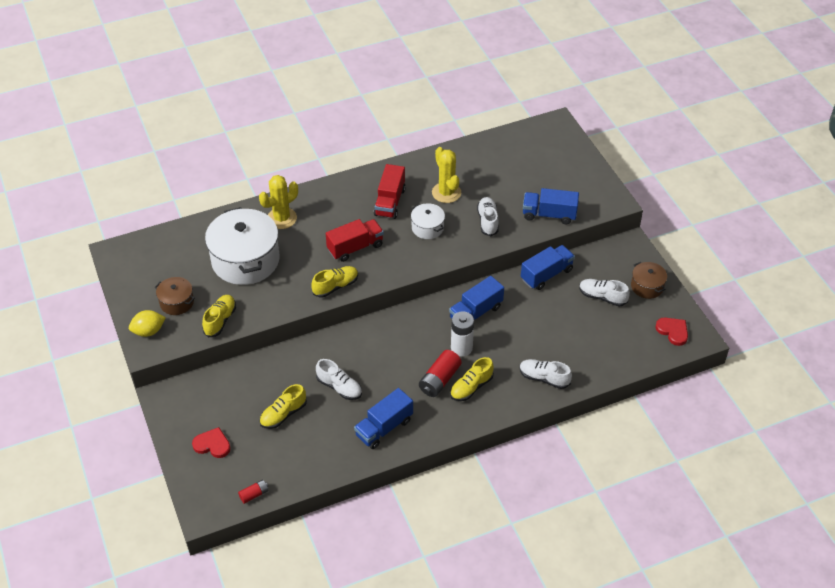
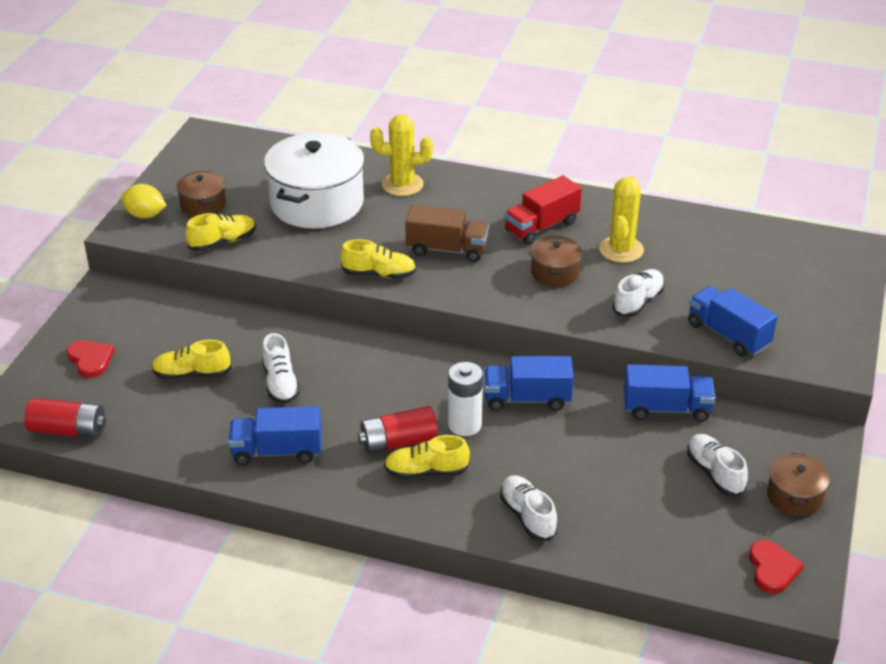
camera: 40 degrees right, 10 degrees down
red battery [238,480,268,504] -> red battery [25,398,106,438], size x1.83
red truck [326,219,384,262] -> brown truck [405,205,489,262]
white pot [411,203,445,239] -> brown pot [531,236,582,286]

